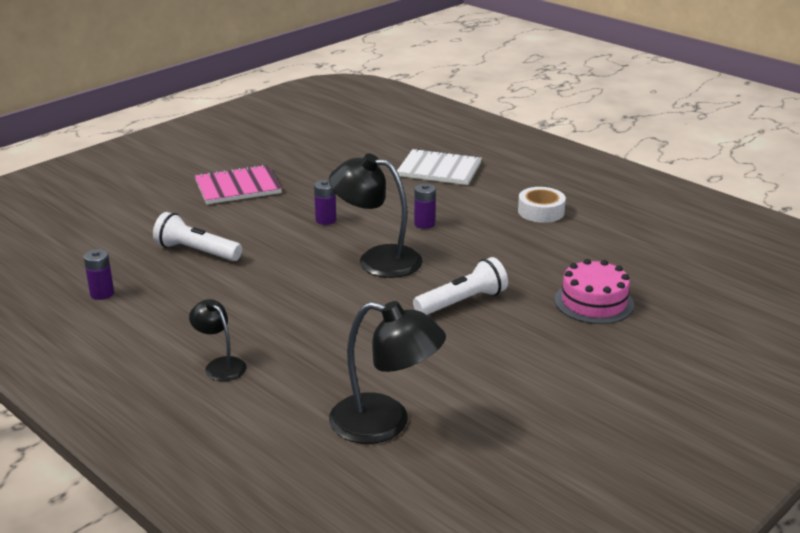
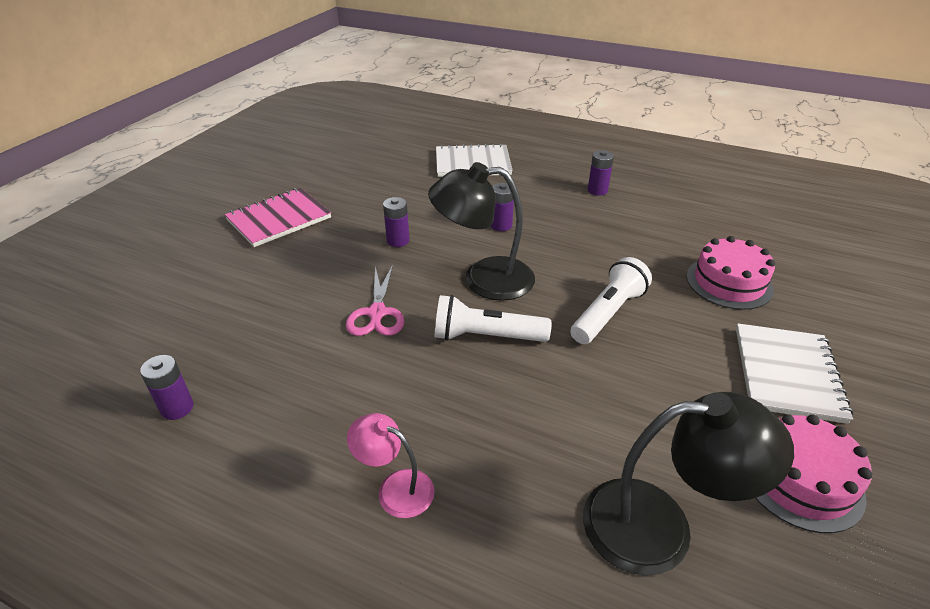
camera: 20 degrees left, 10 degrees up
white flashlight [153,212,242,261] -> white flashlight moved to [435,295,551,342]
black lamp [189,299,247,381] -> pink lamp [347,413,435,518]
white tape [518,187,566,223] -> purple battery [588,150,614,195]
none -> pink scissors [346,265,405,336]
none -> white notebook [736,323,853,424]
none -> pink cake [755,415,872,533]

